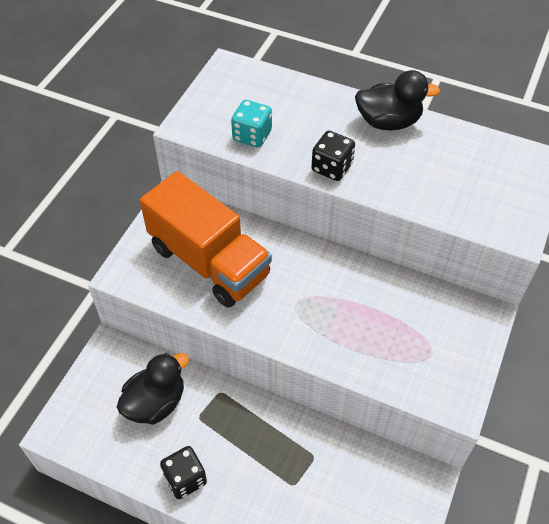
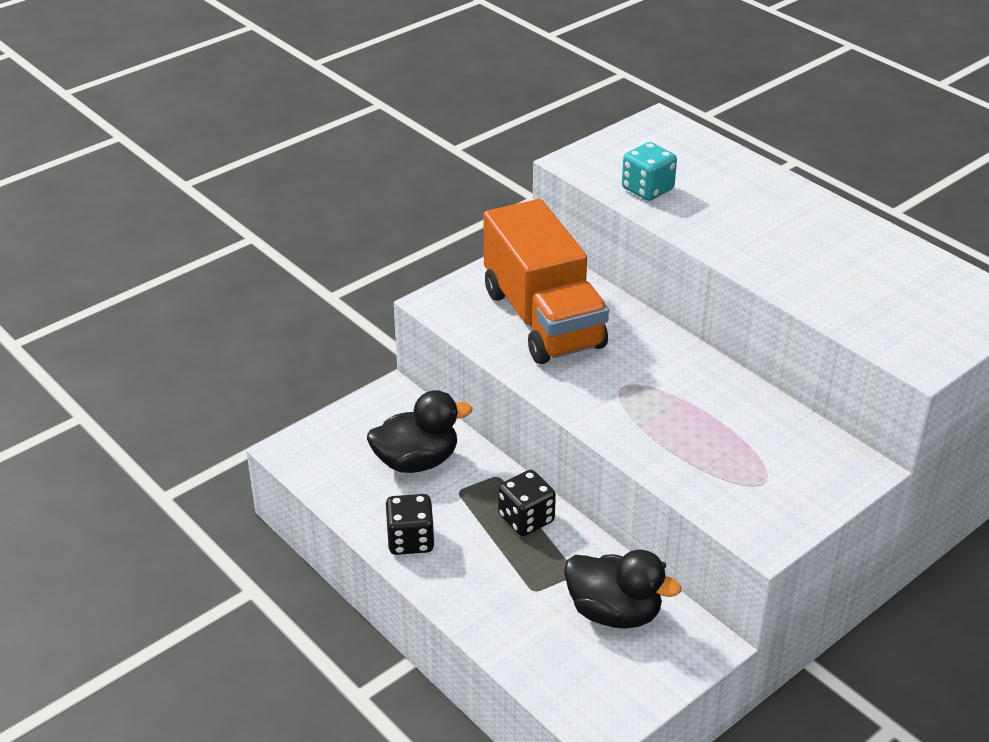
camera: 25 degrees right, 15 degrees down
black dice [312,131,355,181] -> black dice moved to [498,470,556,536]
black duck [355,70,440,131] -> black duck moved to [564,550,681,629]

